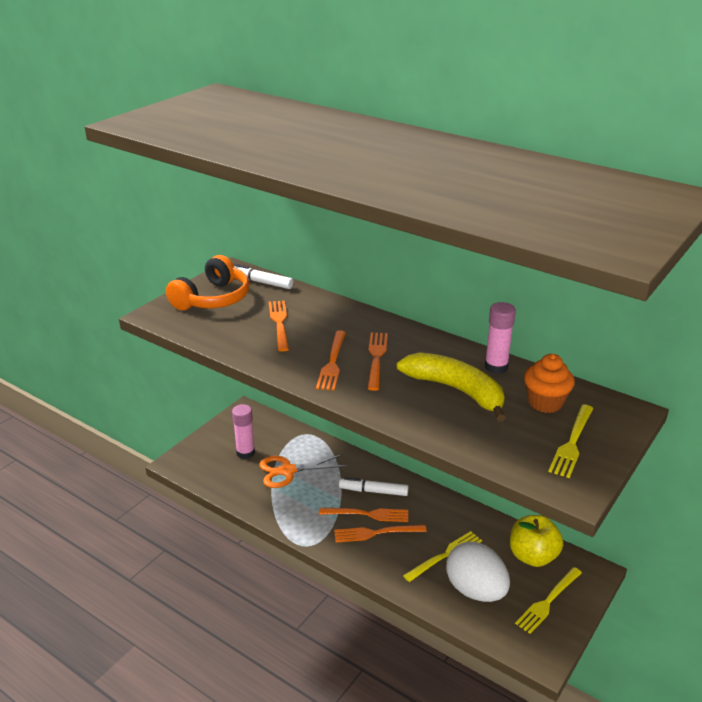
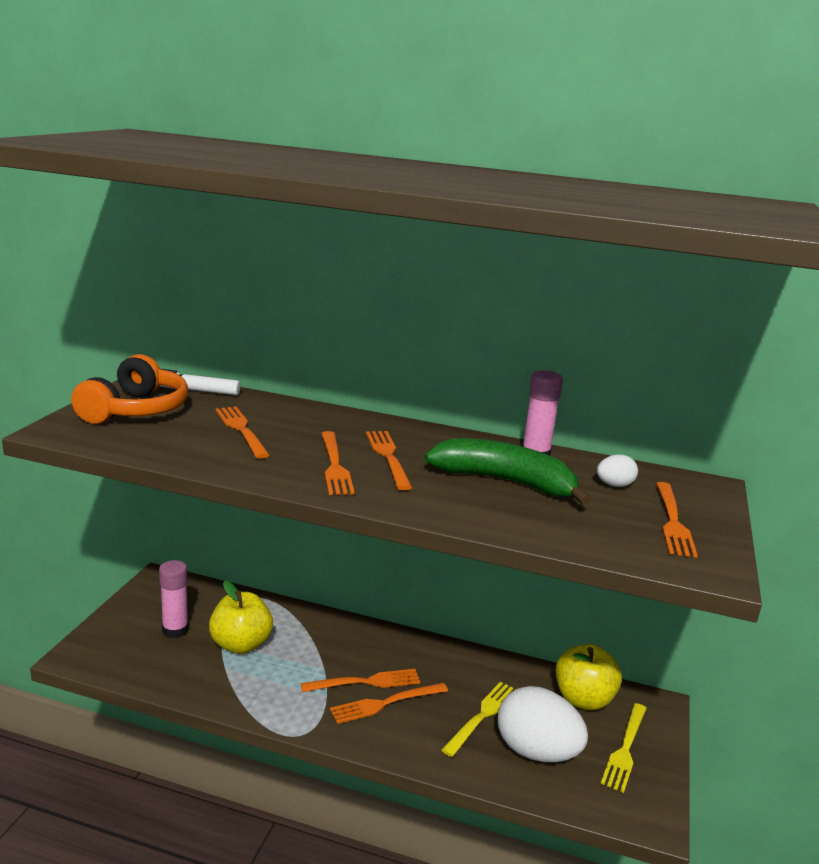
camera: 20 degrees left, 10 degrees down
orange scissors [259,454,347,488] -> yellow apple [209,581,273,654]
white marker [339,477,409,496] -> none
yellow banana [396,352,506,421] -> green banana [425,438,591,505]
orange cupcake [524,354,575,413] -> white egg [597,455,638,487]
yellow fork [548,404,593,478] -> orange fork [656,482,698,558]

